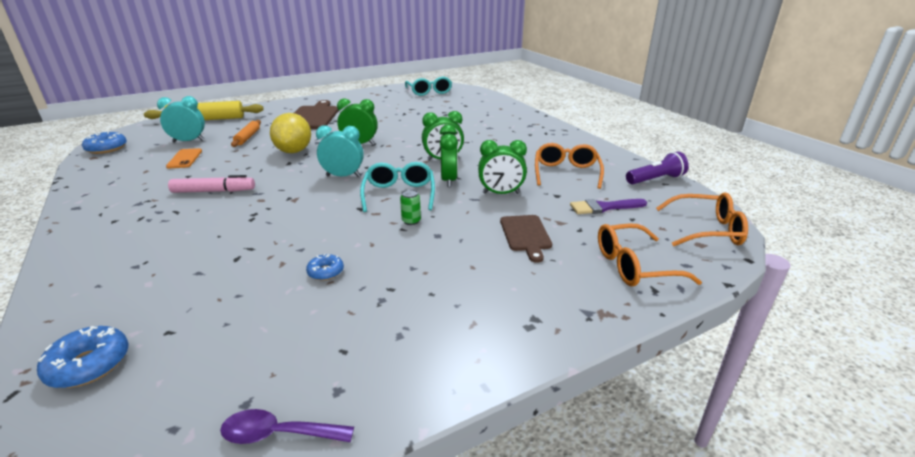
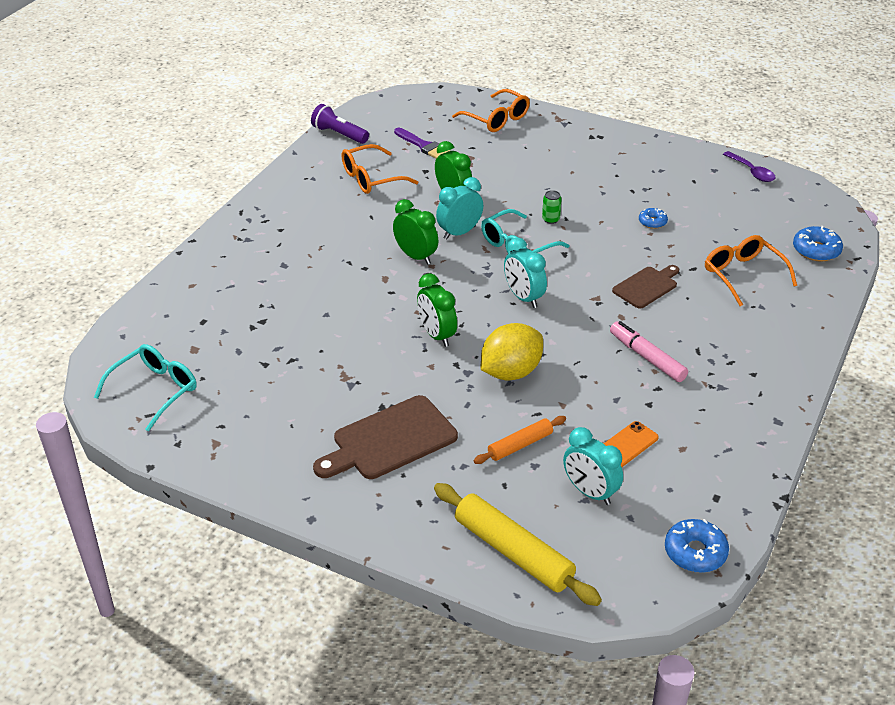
camera: 125 degrees left, 10 degrees up
green clock [439,125,458,187] -> turquoise clock [436,177,483,240]
brown cutting board [500,215,552,263] -> brown cutting board moved to [612,265,679,309]
orange glasses [656,192,748,246] -> orange glasses moved to [705,235,797,306]

